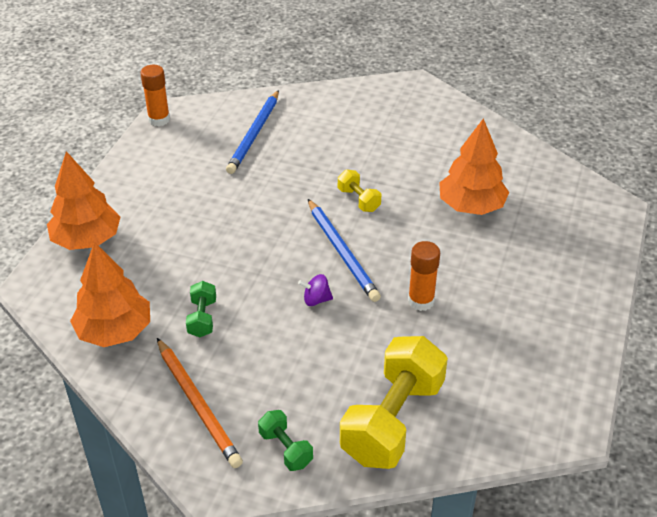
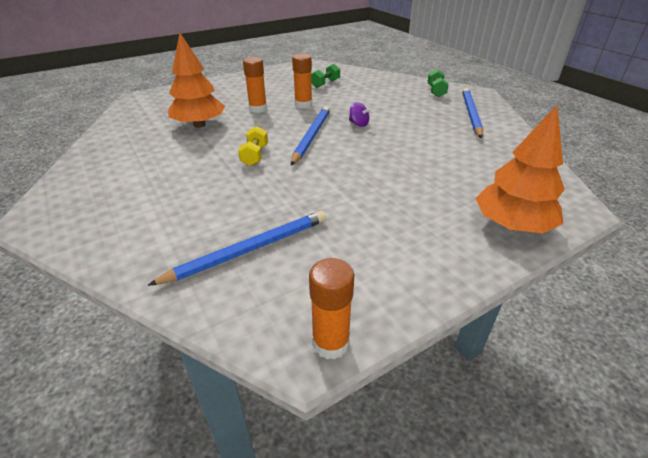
camera: 140 degrees left, 5 degrees down
orange tree [70,242,150,347] -> none
orange pencil [157,338,243,468] -> blue pencil [462,87,483,138]
green dumbbell [186,281,216,337] -> green dumbbell moved to [311,64,340,88]
yellow dumbbell [340,336,448,469] -> none
none -> orange glue stick [243,57,267,113]

